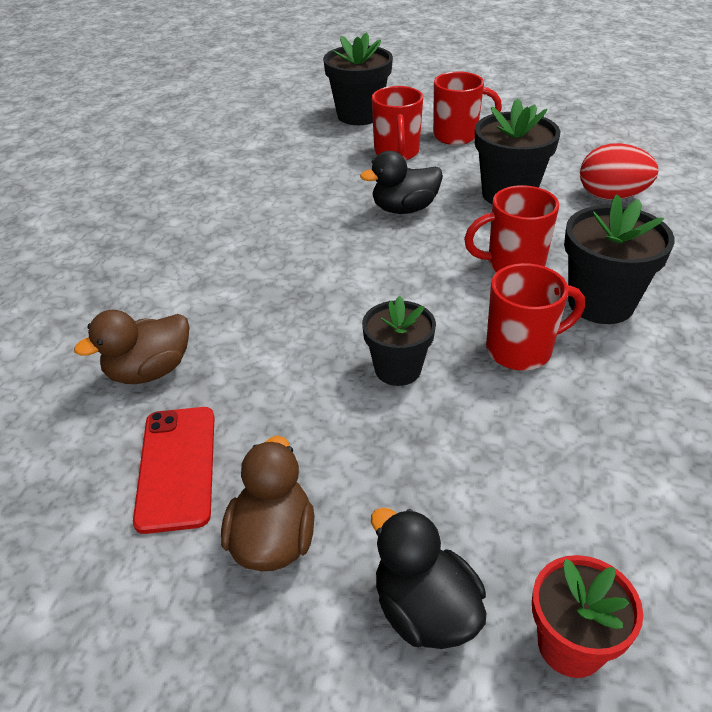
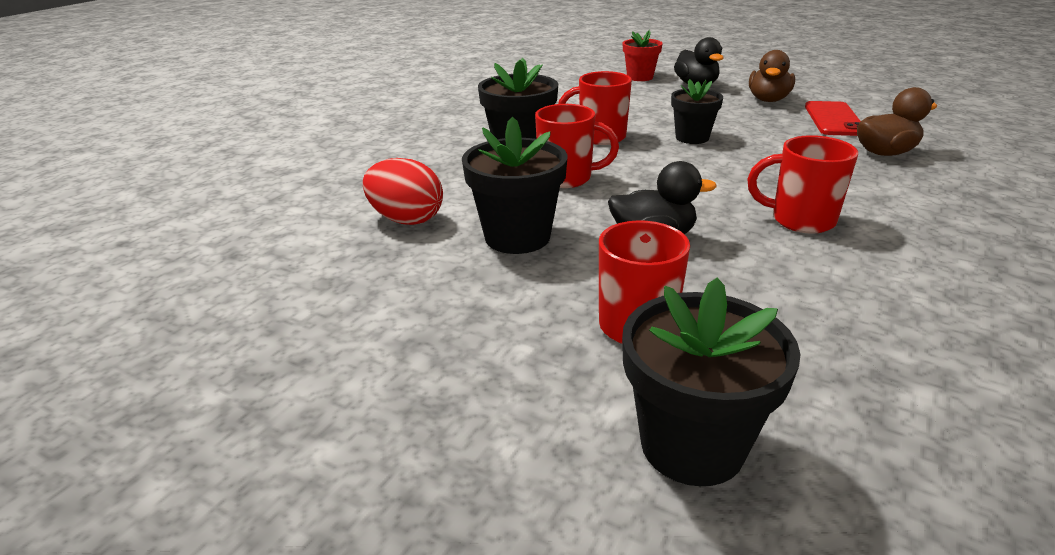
camera: 165 degrees left, 10 degrees down
red mug [433,71,502,145] -> red mug moved to [747,135,858,234]

